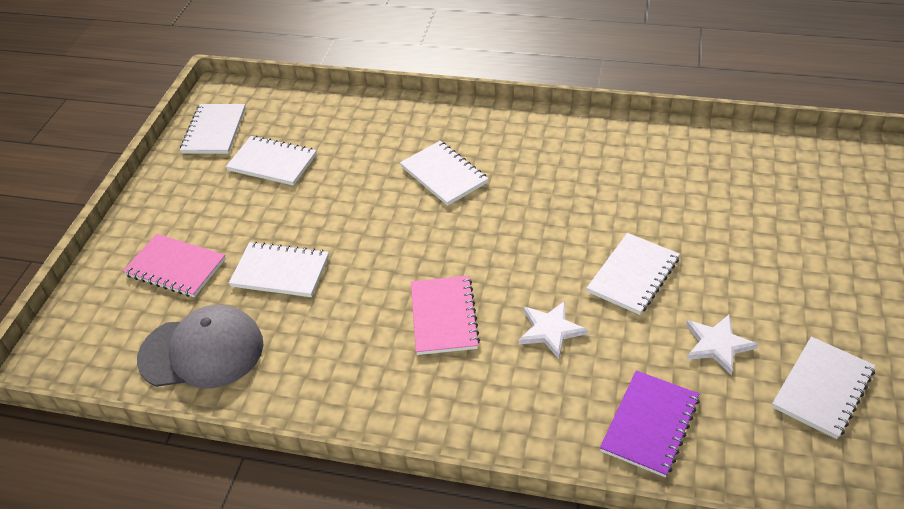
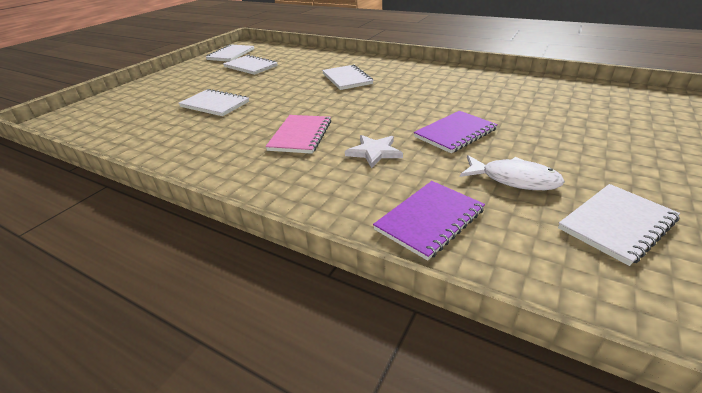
camera: 15 degrees right, 10 degrees down
pink notebook [123,234,226,297] -> none
grey cap [137,305,263,388] -> none
white notebook [587,233,680,315] -> purple notebook [414,111,498,153]
white star [686,314,758,375] -> white fish [460,155,565,190]

